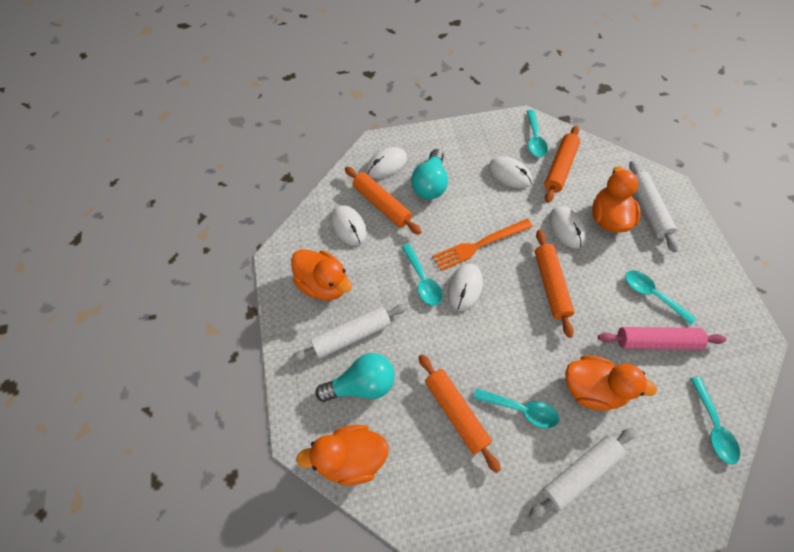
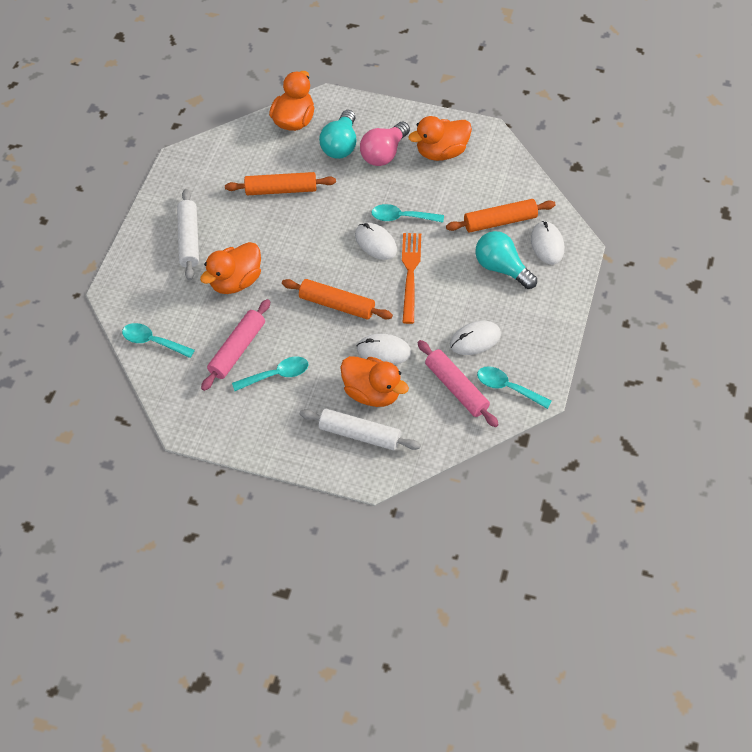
camera: 120 degrees right, 5 degrees down
white rolling pin [292,304,408,362] -> pink light bulb [360,122,410,166]
white mouse [331,205,367,246] -> none
turquoise spoon [473,388,559,428] -> none
orange rolling pin [544,125,580,203] -> pink rolling pin [417,340,499,427]

